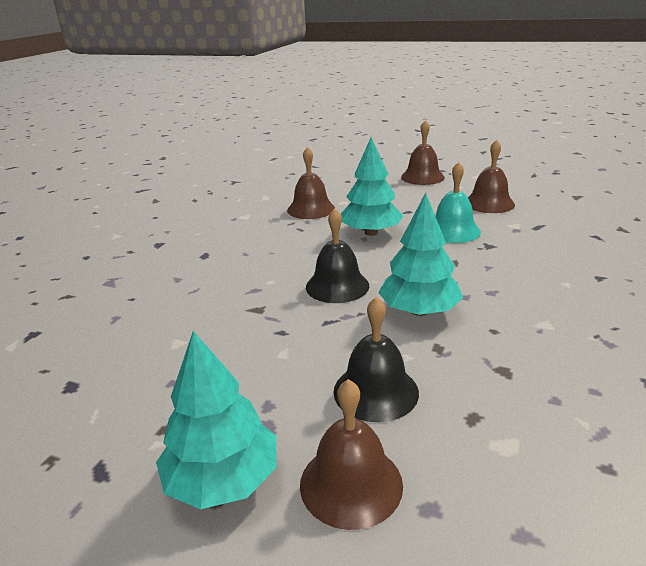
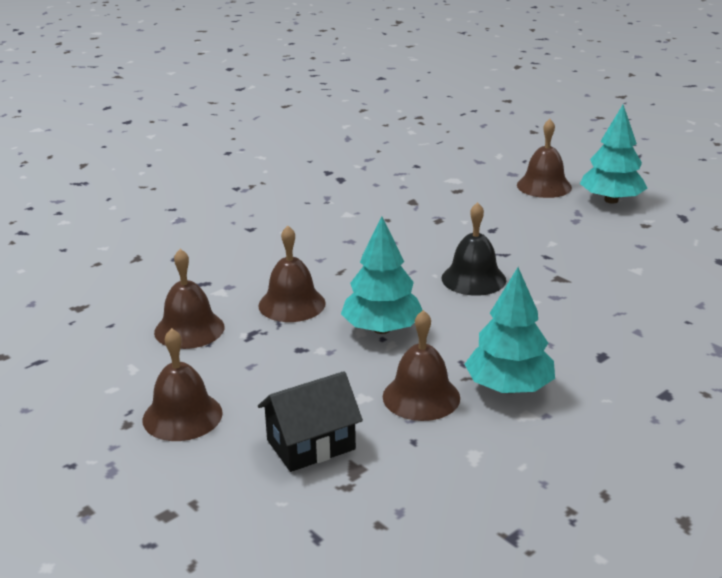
camera: 155 degrees left, 0 degrees up
black bell [333,297,419,422] -> none
turquoise tree [378,193,463,316] -> turquoise tree moved to [464,267,555,393]
turquoise bell [435,162,481,243] -> brown bell [258,226,326,322]
none -> black house [258,371,363,472]

